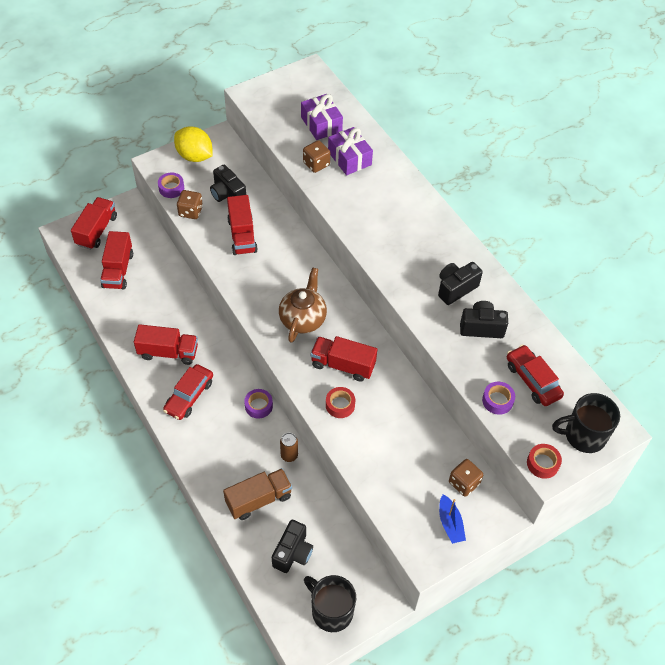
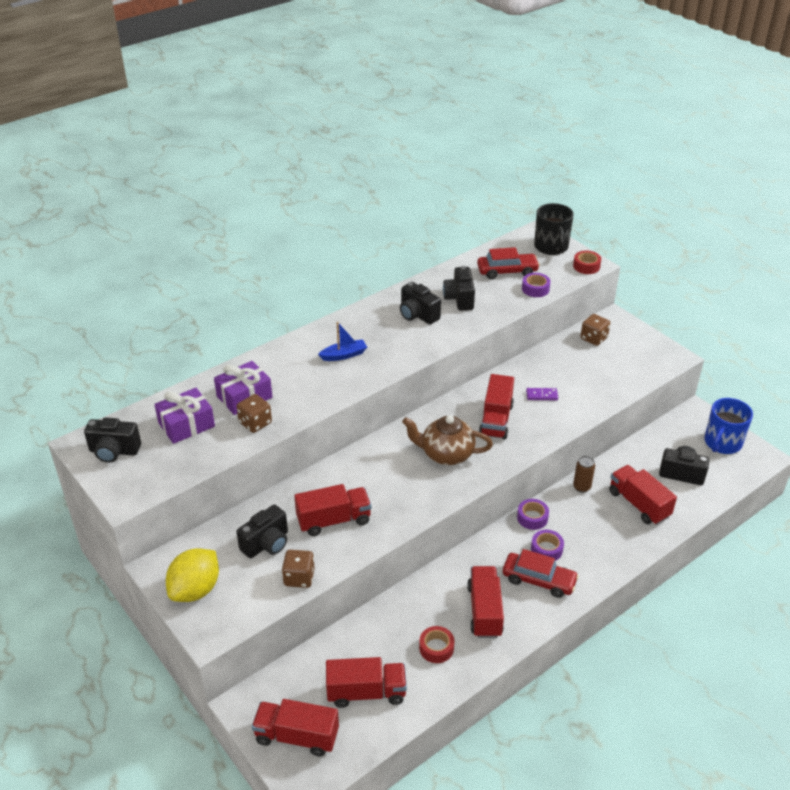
camera: 95 degrees left, 15 degrees down
purple tape [158,172,184,198] -> purple tape moved to [531,530,564,561]
brown truck [223,468,292,520] -> red truck [609,465,677,525]
black mug [304,575,356,632] -> blue mug [704,398,753,454]
red tape [326,387,355,418] -> red tape moved to [419,626,454,663]
blue boat [439,494,466,544] -> blue boat moved to [318,322,367,361]
red car [507,344,564,406] -> red car turned 150 degrees counterclockwise [477,247,540,279]
none -> black camera [84,417,141,463]
none -> purple domino [526,388,558,400]

